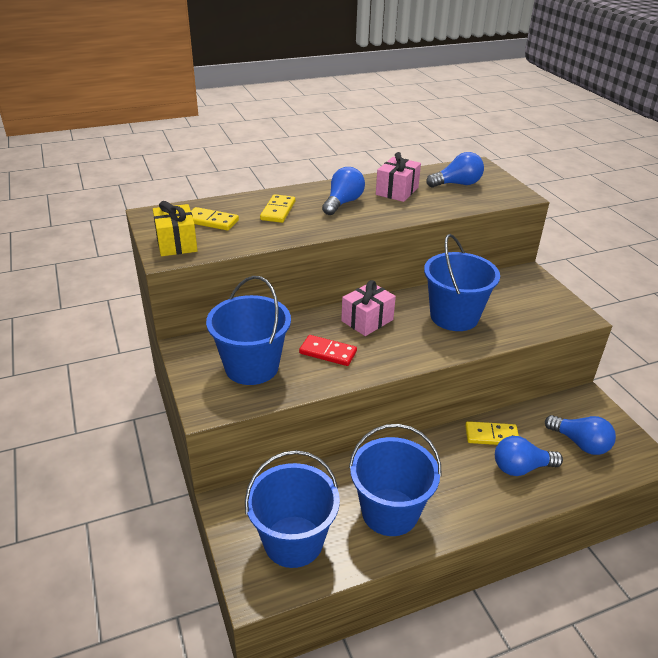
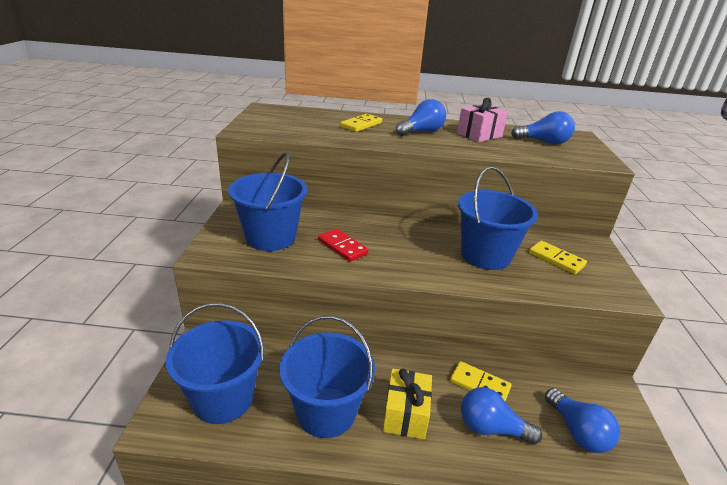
camera: 25 degrees right, 5 degrees down
yellow gift [153,201,198,256] -> yellow gift moved to [383,369,432,439]
yellow domino [191,207,239,231] -> yellow domino moved to [529,241,587,274]
pink gift [341,280,396,336] -> none

